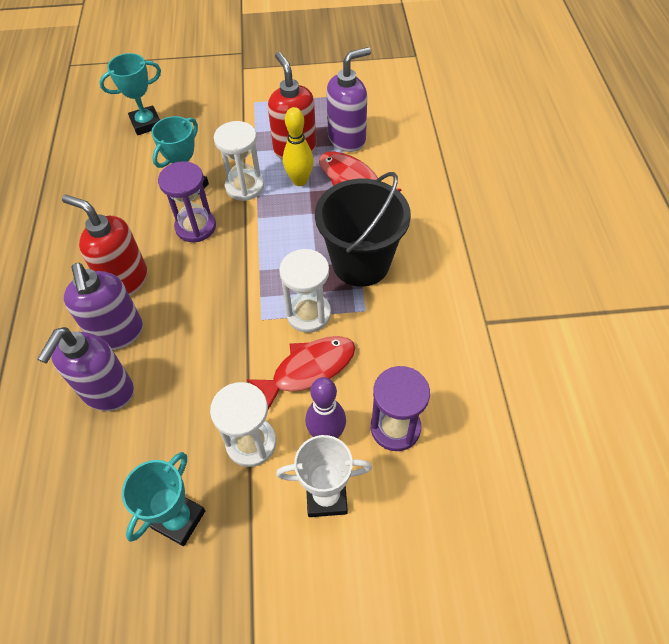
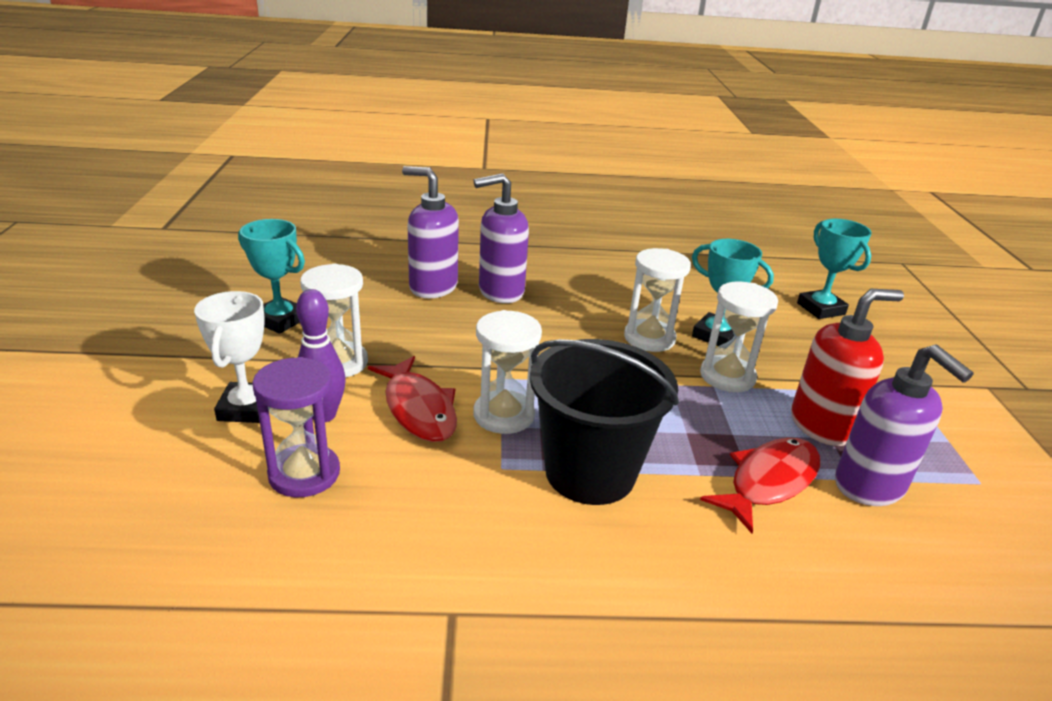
camera: 90 degrees right, 25 degrees down
red soap dispenser [62,194,147,296] -> none
purple hourglass [158,161,216,242] -> white hourglass [624,248,691,352]
yellow bowling pin [283,107,314,186] -> none

